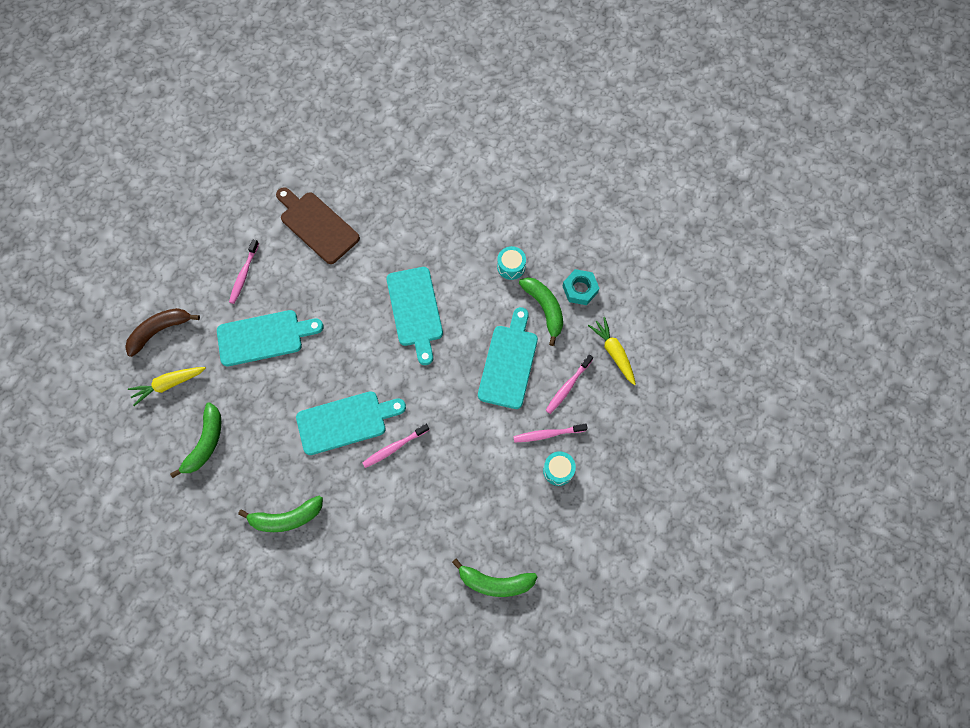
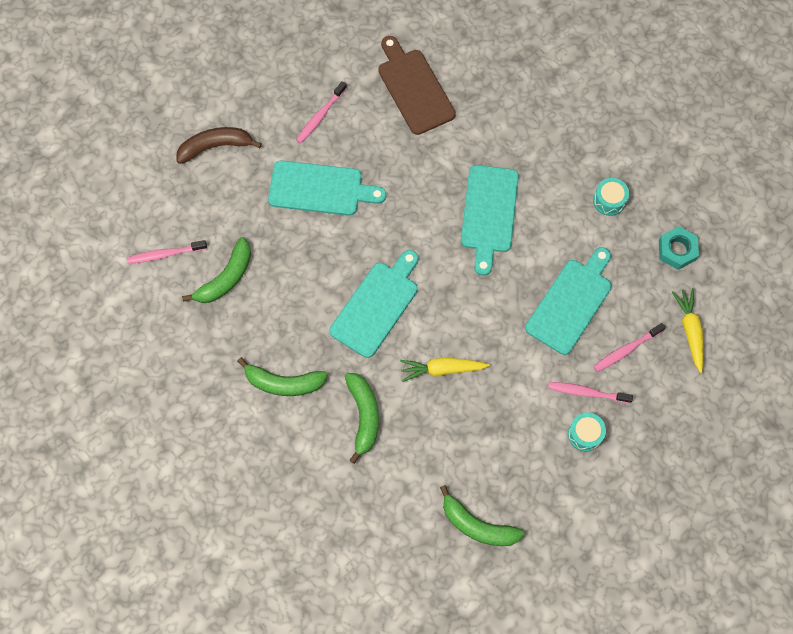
camera: 20 degrees right, 0 degrees up
yellow carrot [128,367,206,406] -> yellow carrot moved to [400,357,490,382]
turquoise cutting board [296,391,406,455] -> turquoise cutting board turned 60 degrees counterclockwise [329,250,418,358]
pink toothbrush [362,424,429,468] -> pink toothbrush moved to [127,240,207,264]
green banana [519,277,563,346] -> green banana moved to [345,373,379,464]

